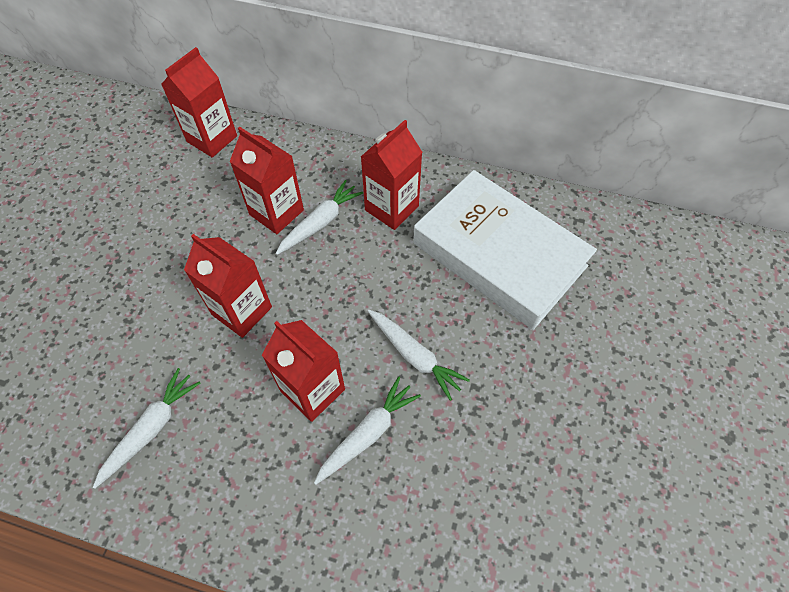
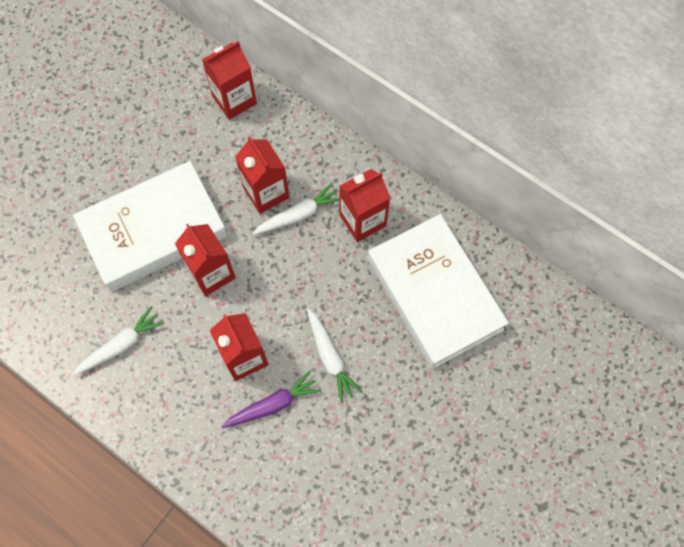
camera: 20 degrees right, 10 degrees up
white carrot [314,377,421,485] -> purple carrot [222,371,321,429]
none -> white book [73,161,228,292]

